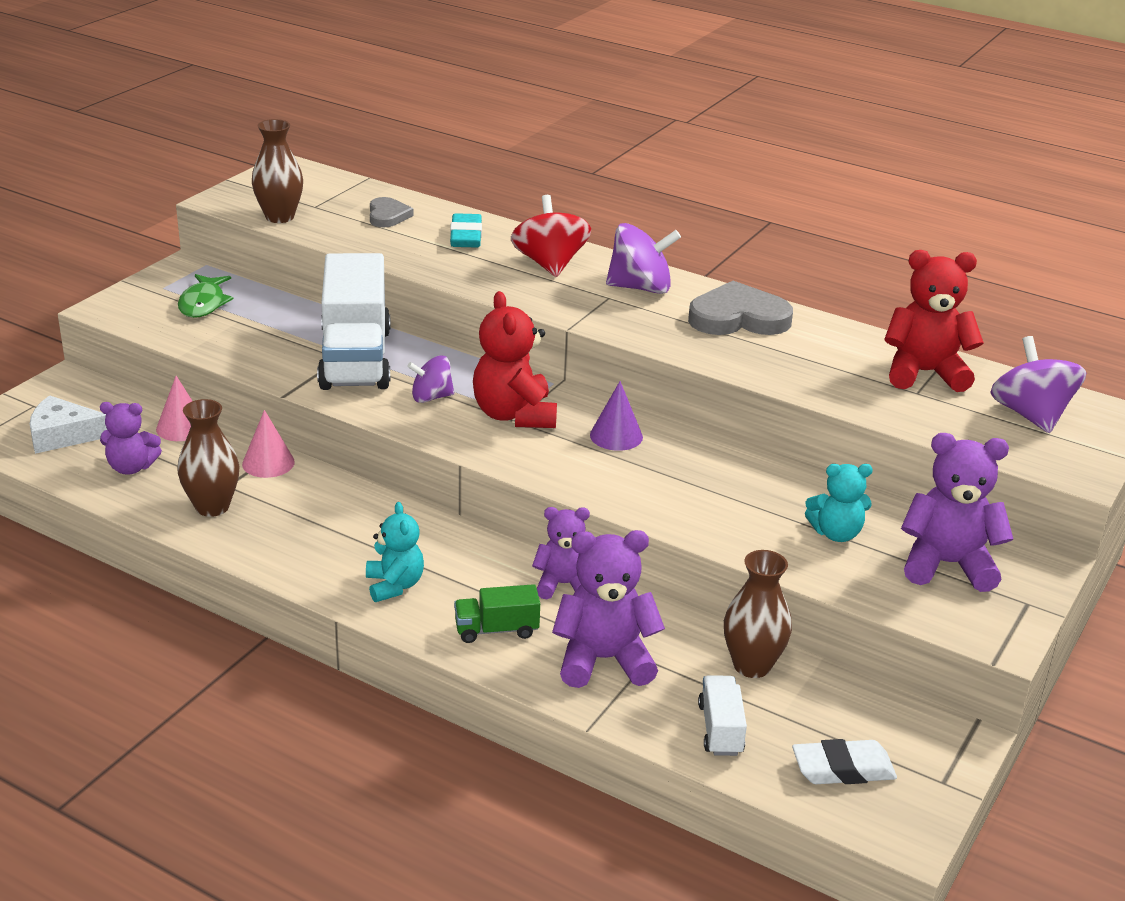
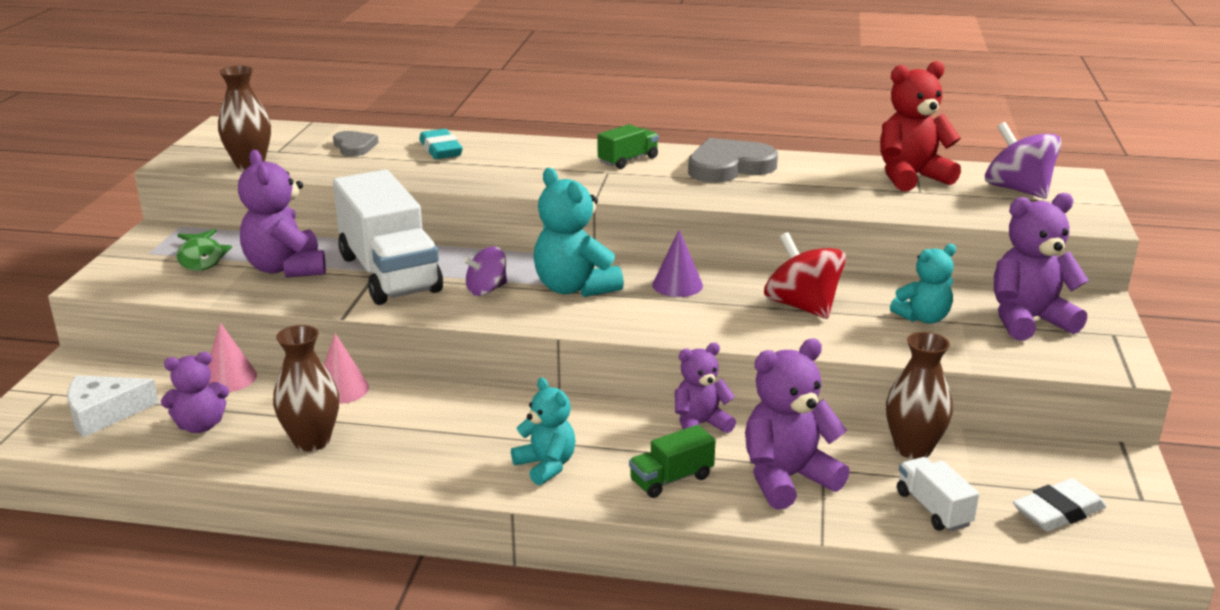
camera: 20 degrees left, 5 degrees down
red teddy bear [473,291,557,428] -> turquoise teddy bear [533,168,624,297]
red spinning top [511,195,591,277] -> red spinning top moved to [764,232,846,319]
purple spinning top [606,223,681,294] -> green truck [598,124,659,169]
none -> purple teddy bear [238,150,326,278]

